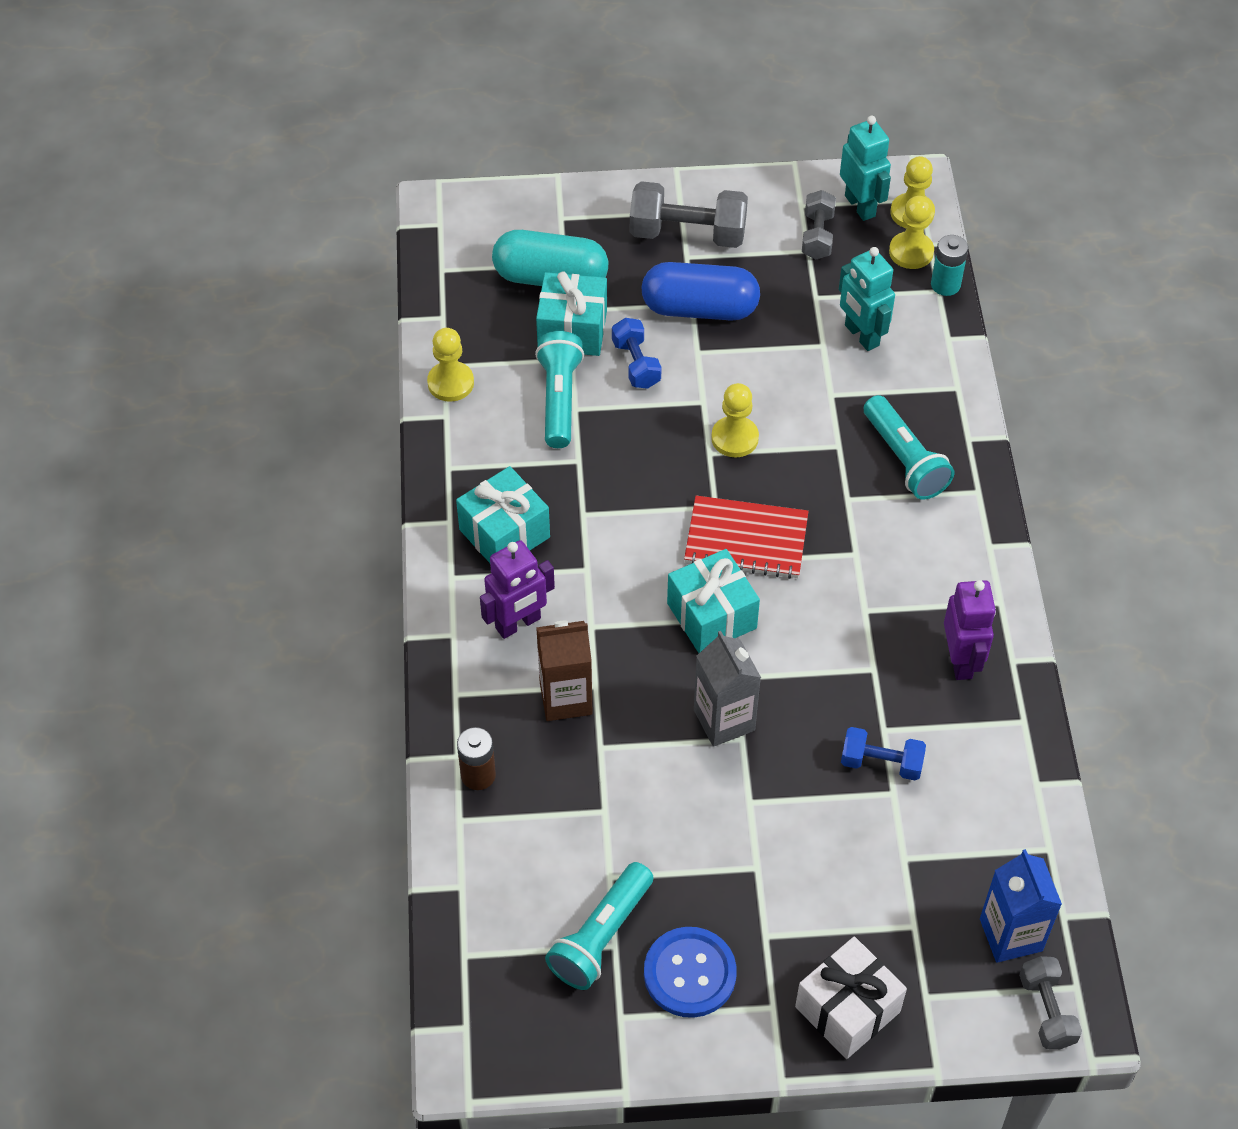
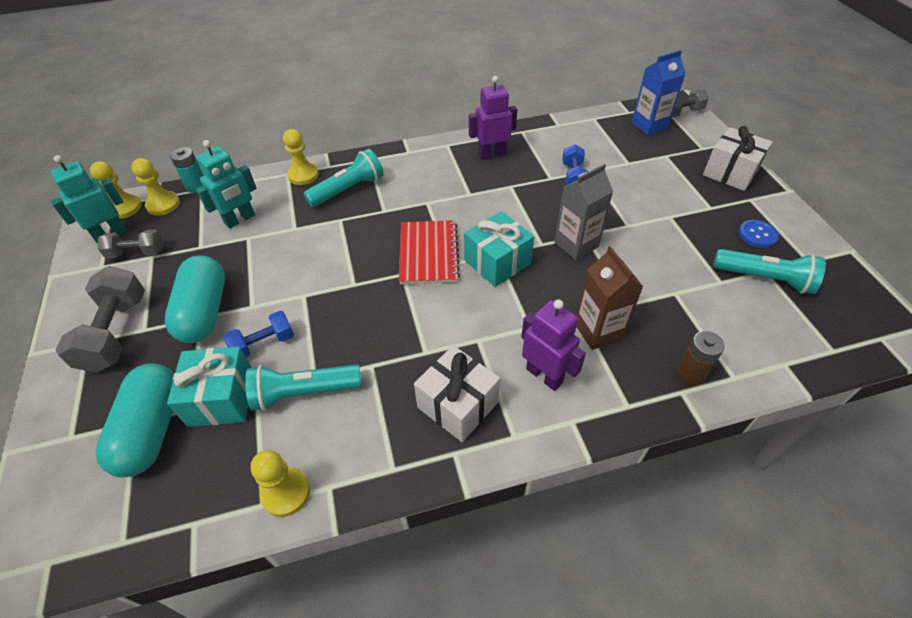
camera: 100 degrees left, 5 degrees down
turquoise gift [456,466,550,563] -> white gift [414,345,500,442]
blue capsule [642,262,760,321] -> turquoise capsule [164,255,225,343]
blue button [644,927,737,1018] -> blue button [739,220,779,248], size x0.63
yellow pawn [711,383,759,457] -> yellow pawn moved to [283,129,319,185]

